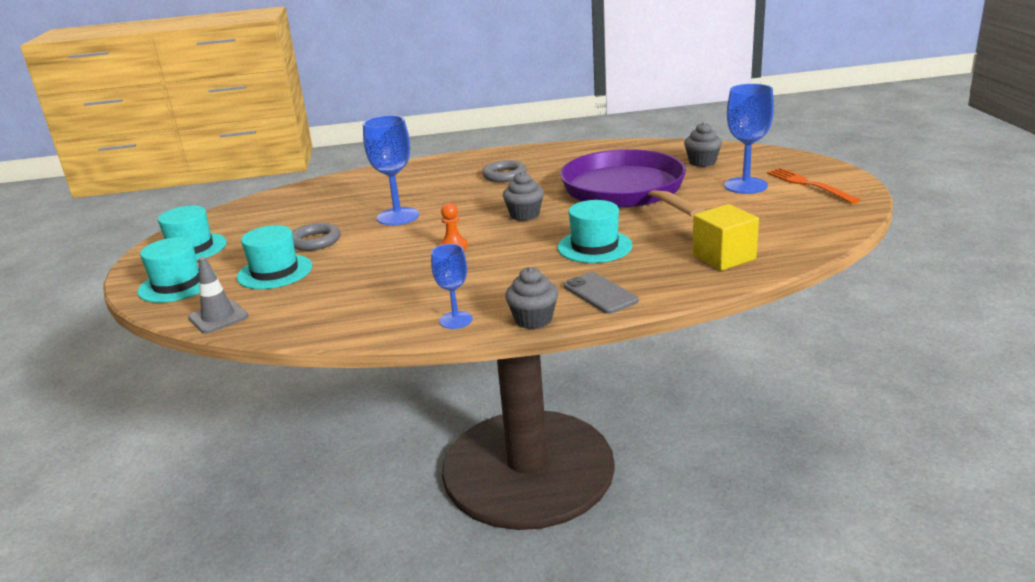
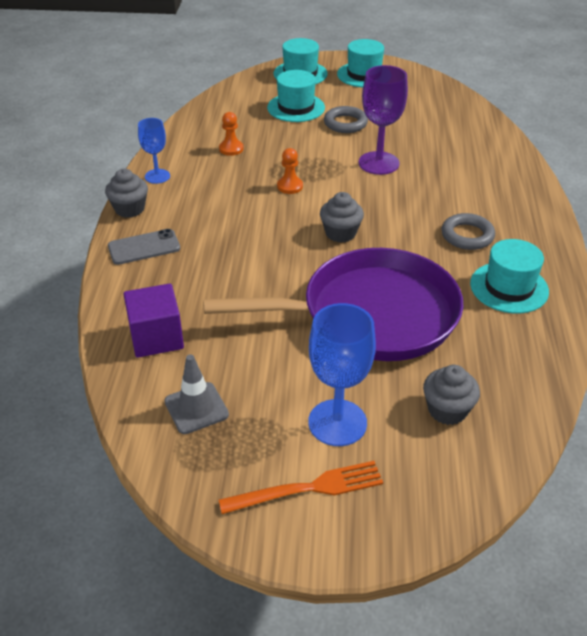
camera: 100 degrees right, 15 degrees up
grey traffic cone [188,257,248,334] -> grey traffic cone moved to [164,354,229,434]
blue goblet [363,115,419,225] -> purple goblet [359,65,408,175]
turquoise hat [558,200,632,263] -> turquoise hat moved to [470,239,549,314]
yellow cube [692,204,759,271] -> purple cube [124,283,184,358]
none -> orange pawn [219,112,244,156]

